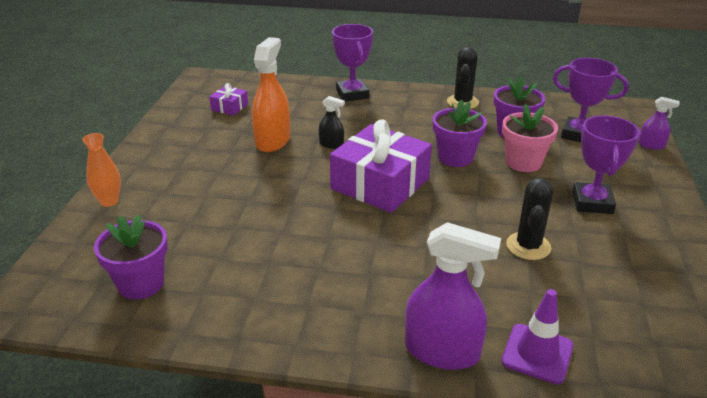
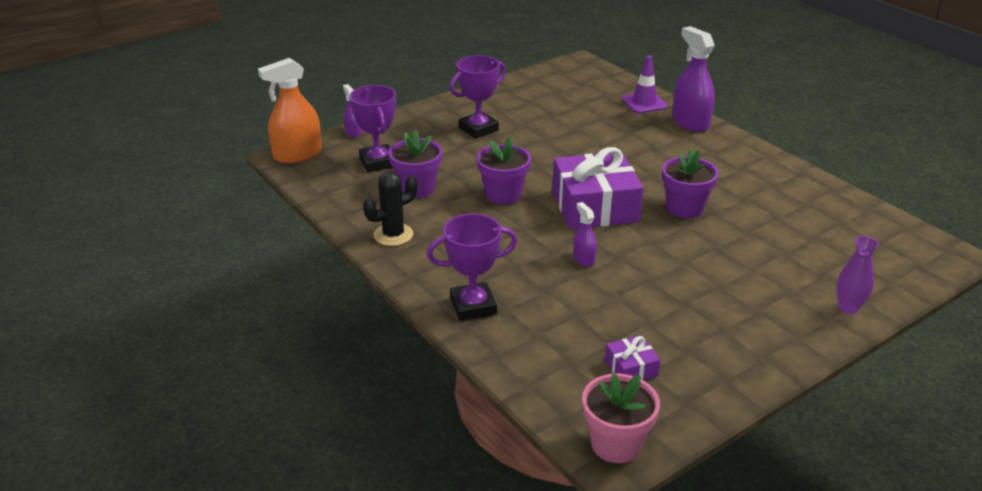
camera: 135 degrees left, 0 degrees up
orange vase [82,133,121,207] -> purple vase [836,236,879,314]
purple flower pot [94,214,168,299] -> purple flower pot moved to [662,149,719,219]
orange spray bottle [252,37,290,152] -> orange spray bottle moved to [258,58,322,163]
black spray bottle [318,96,345,149] -> purple spray bottle [573,202,597,267]
purple trophy [332,24,373,102] -> purple trophy turned 45 degrees clockwise [427,214,517,321]
pink flower pot [502,104,558,172] -> pink flower pot moved to [582,374,660,463]
black cactus [506,178,553,260] -> none

